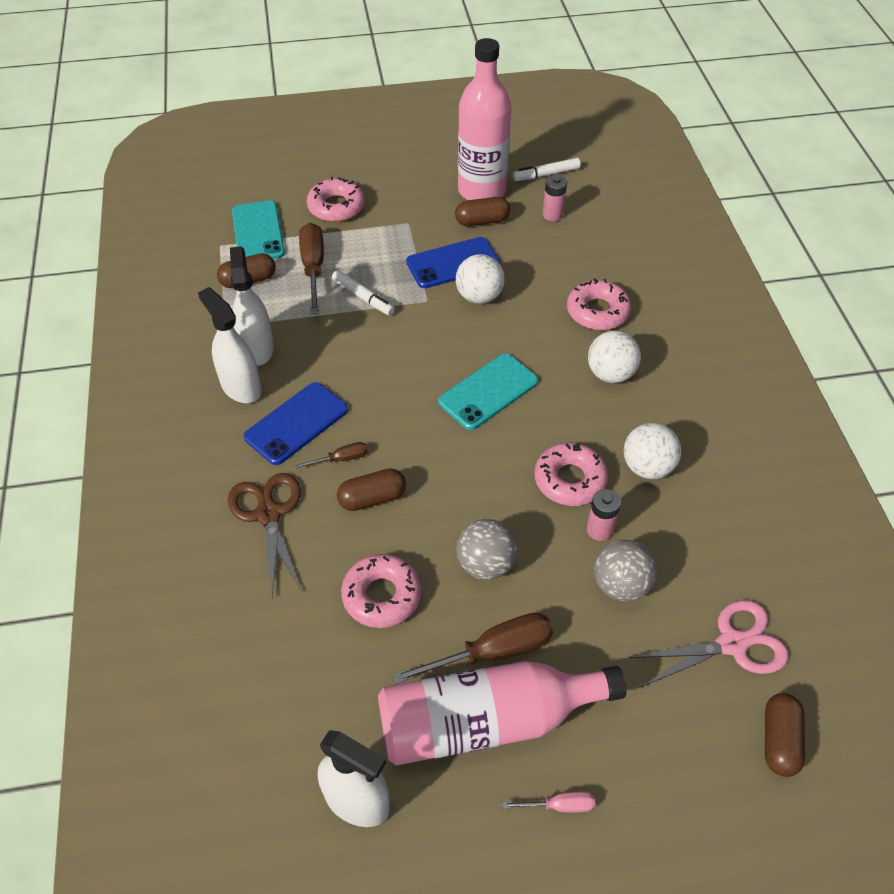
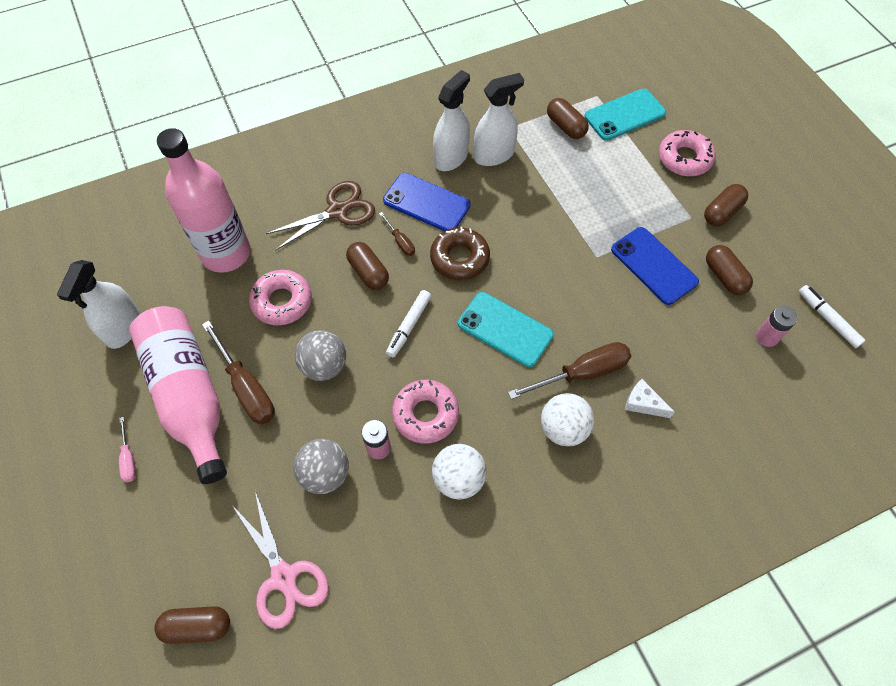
camera: 75 degrees right, 10 degrees up
brown screwdriver [299,223,324,314] -> brown screwdriver moved to [508,342,631,400]
white marker [332,270,395,316] -> white marker moved to [386,290,431,358]
white ball [456,254,505,304] -> none
pink bottle [458,38,511,200] -> pink bottle moved to [157,128,250,273]
pink donut [567,278,631,330] -> white cheese [625,379,675,418]
none -> brown donut [430,227,490,280]
none -> brown capsule [704,184,748,226]

